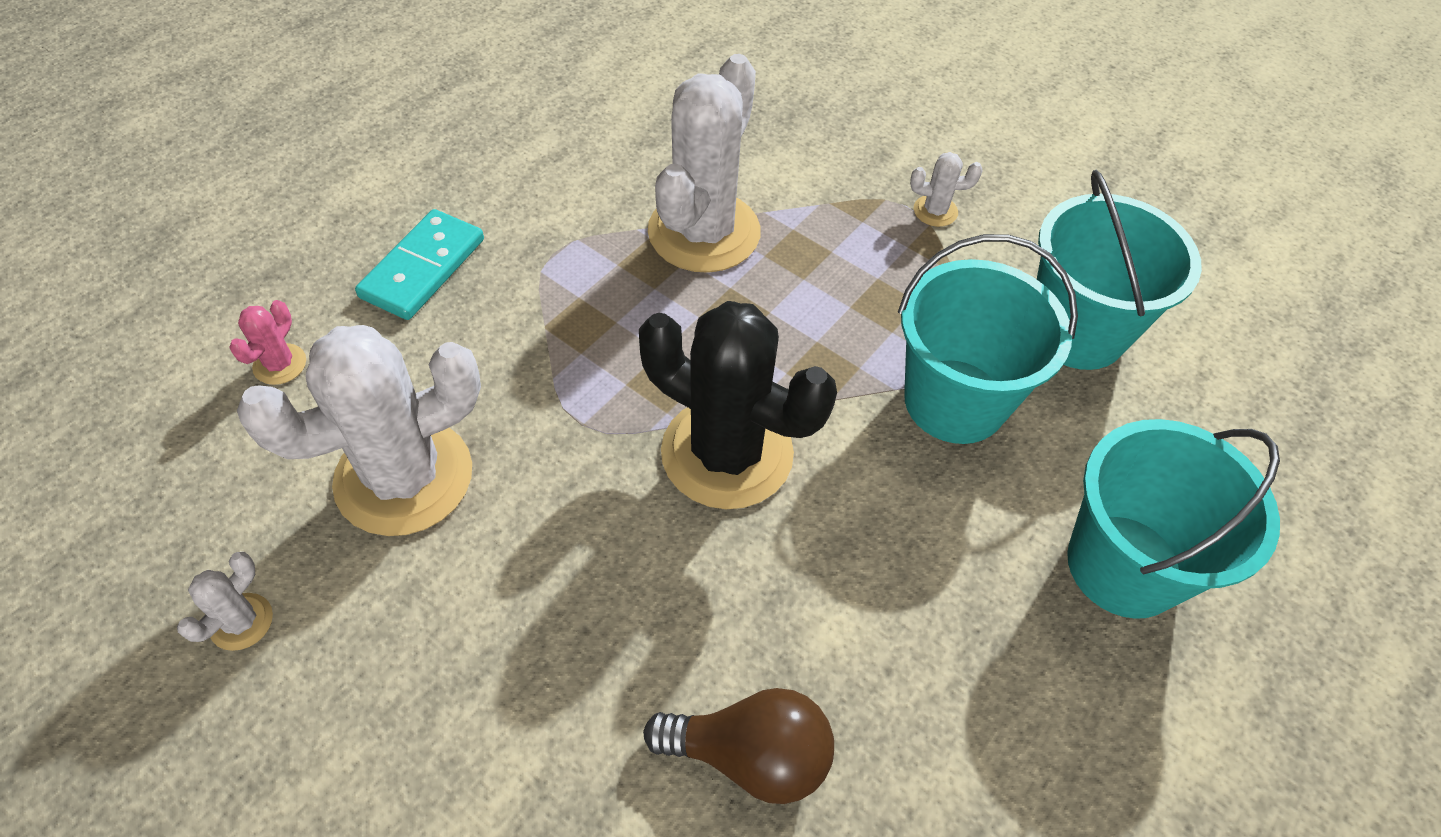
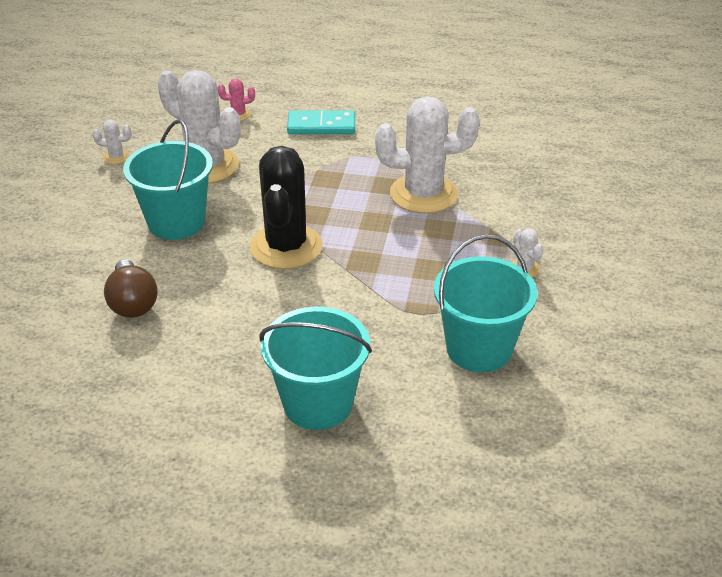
camera: 65 degrees right, 15 degrees down
turquoise bucket [898,234,1078,444] -> turquoise bucket moved to [123,119,213,240]

